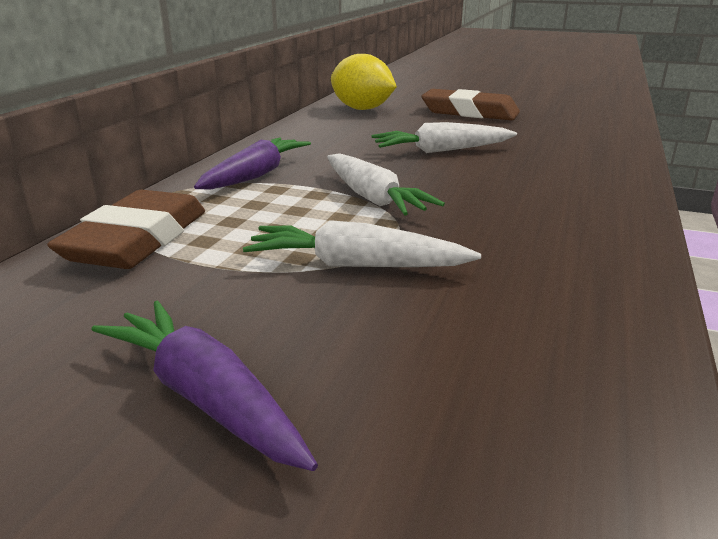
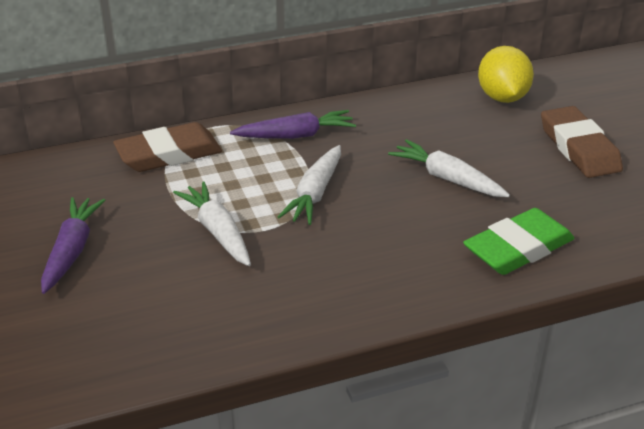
camera: 50 degrees right, 10 degrees up
none -> green eraser [463,208,574,275]

